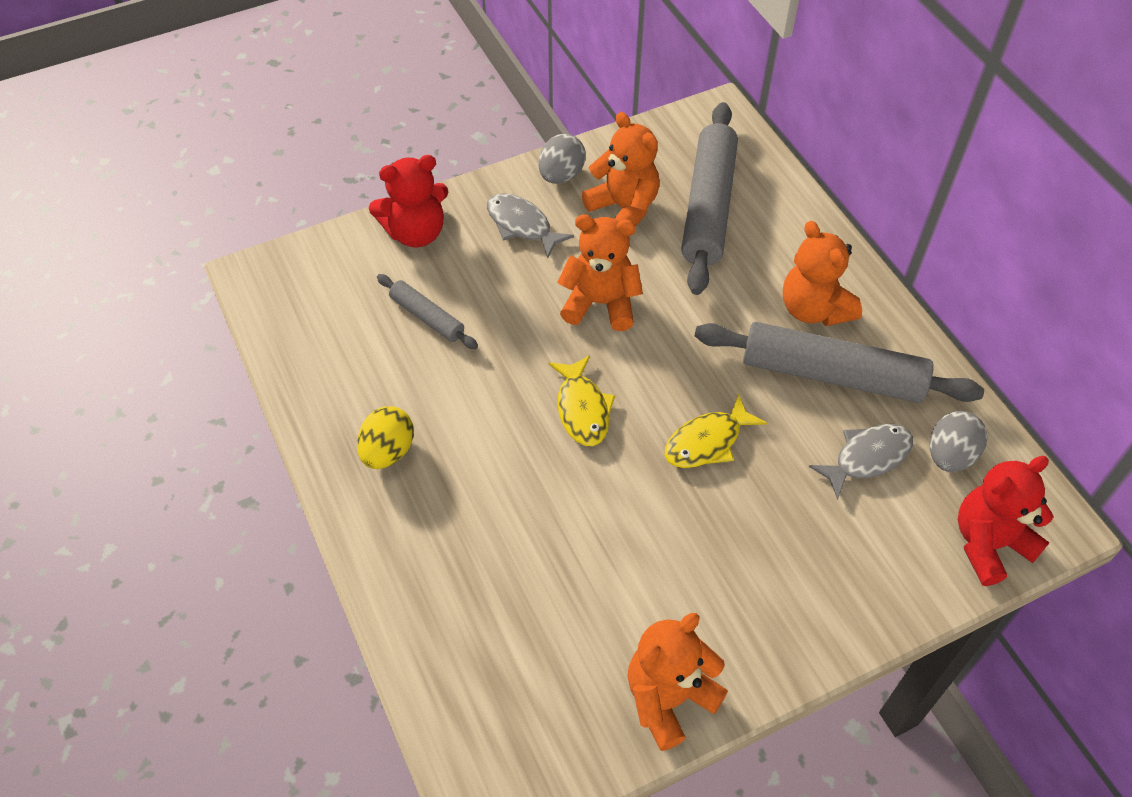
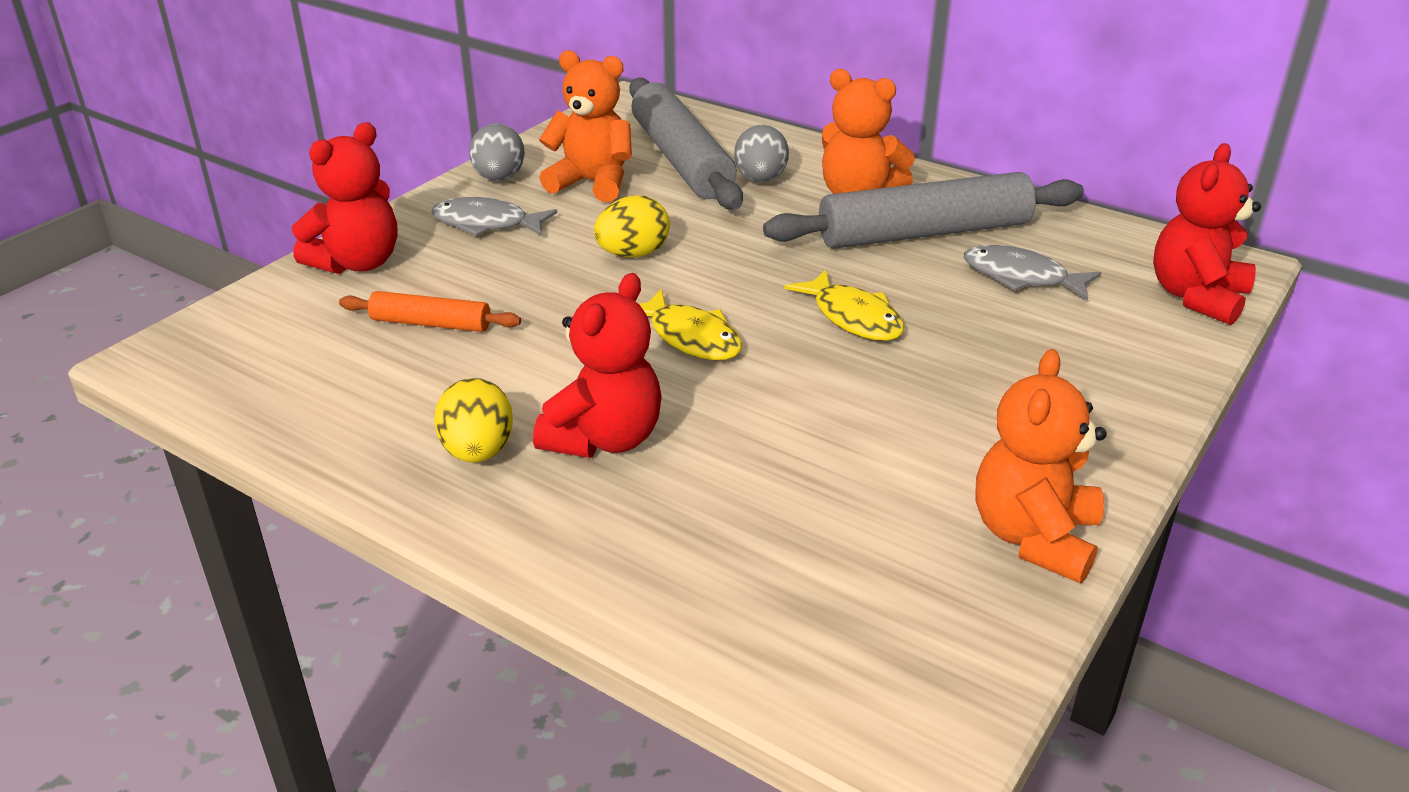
camera: 30 degrees left, 20 degrees down
grey rolling pin [377,274,478,349] -> orange rolling pin [339,291,521,332]
orange teddy bear [557,214,643,331] -> yellow egg [594,195,670,257]
yellow fish [665,393,767,468] -> yellow fish turned 60 degrees counterclockwise [784,270,904,341]
grey fish [809,424,913,500] -> grey fish turned 90 degrees counterclockwise [964,245,1101,301]
grey egg [930,411,987,472] -> grey egg moved to [734,124,789,182]
none -> red teddy bear [533,273,662,458]

